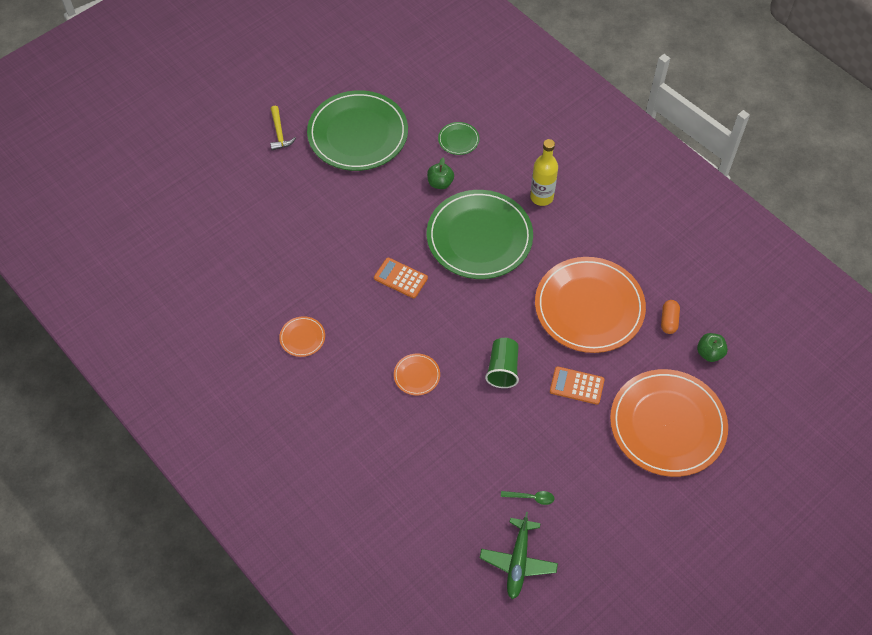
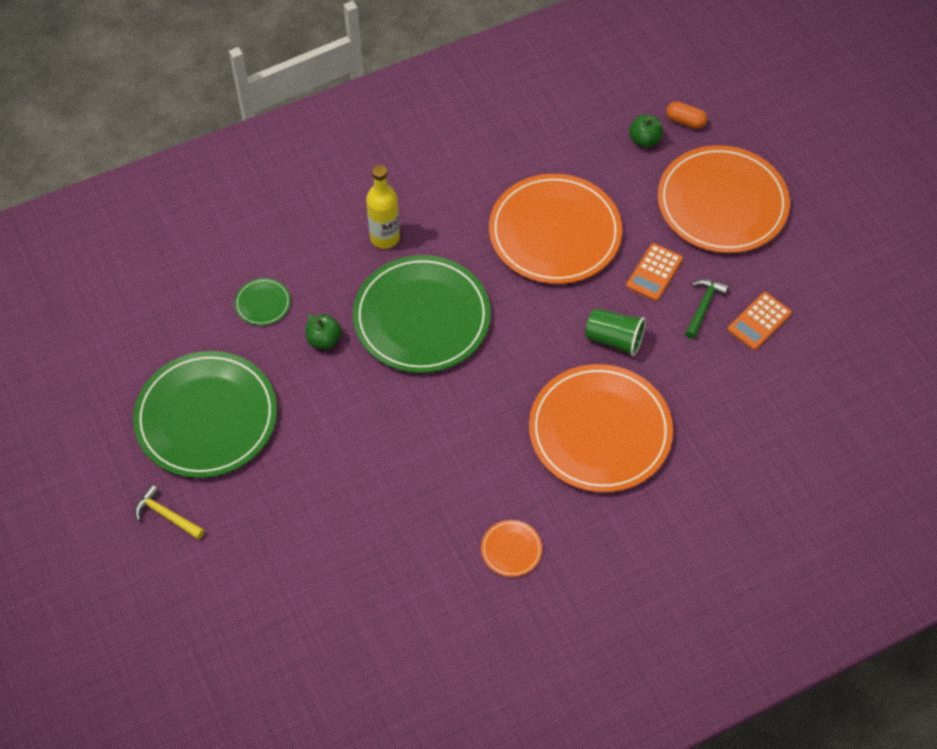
camera: 75 degrees left, 0 degrees up
yellow hammer [270,106,296,150] -> yellow hammer turned 150 degrees counterclockwise [135,484,205,540]
orange calculator [374,257,428,298] -> orange calculator moved to [728,292,792,350]
orange plate [394,354,440,395] -> orange plate [529,364,673,492], size x2.44
green plane [480,512,558,599] -> none
green spoon [501,491,554,505] -> none
orange capsule [661,300,680,334] -> orange capsule moved to [666,101,707,129]
none -> green hammer [685,279,729,339]

